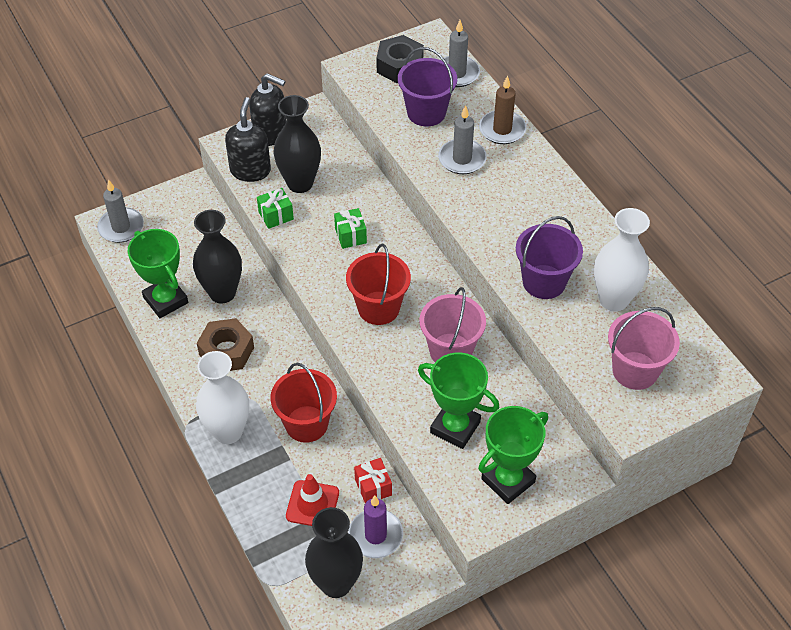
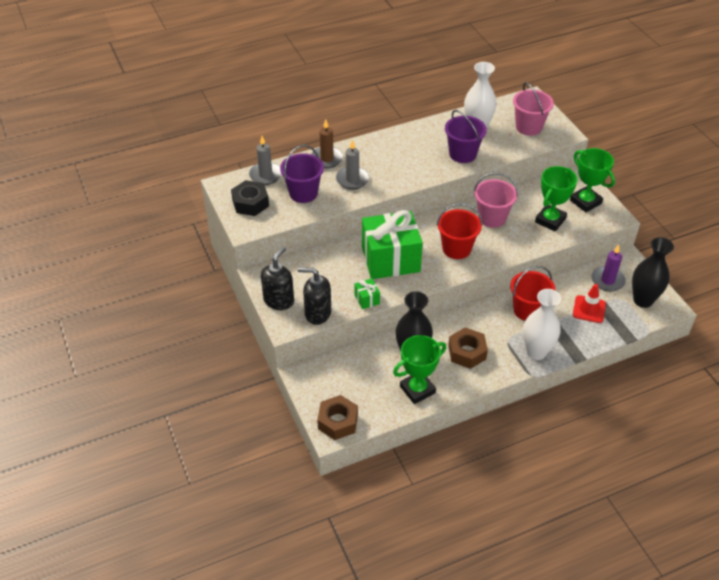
camera: 85 degrees left, 5 degrees down
grey candle [97,179,144,243] -> brown nut [317,395,358,440]
black vase [274,95,321,193] -> none
green gift [334,208,367,249] -> green gift [362,210,423,279], size x2.49
red gift [354,458,392,503] -> none

